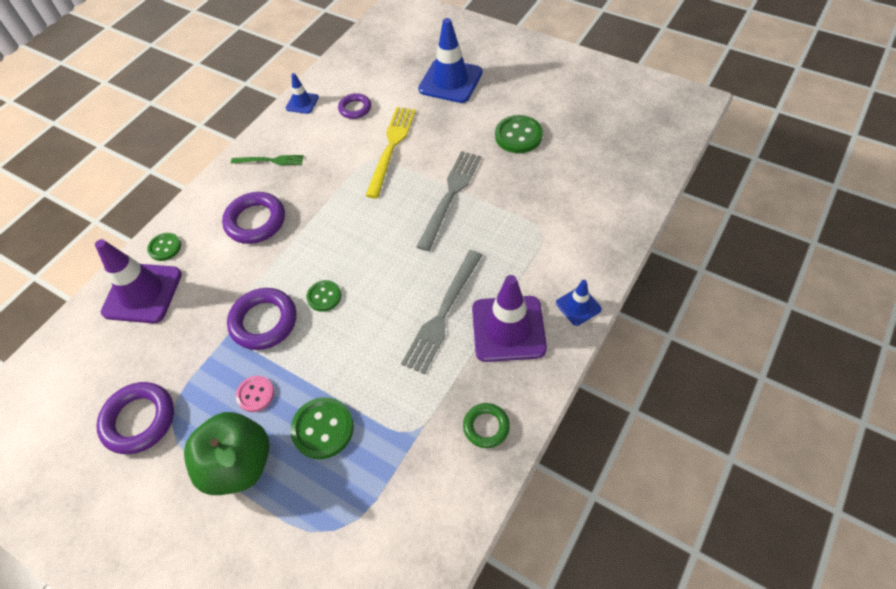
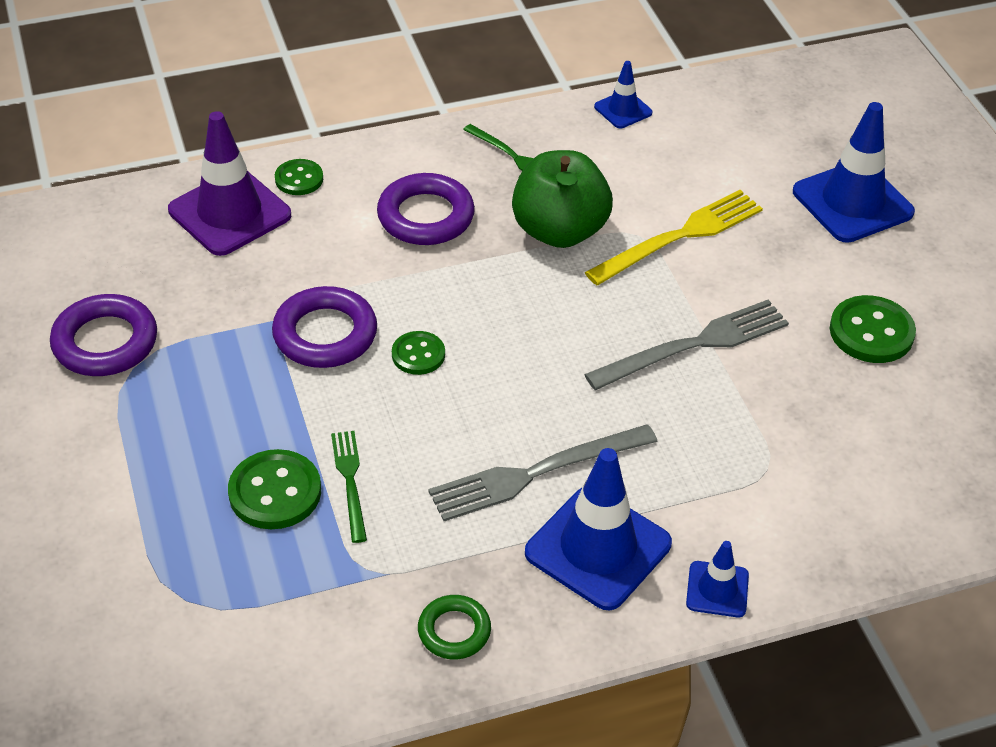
camera: 35 degrees right, 10 degrees down
green apple [184,412,270,495] -> green apple moved to [512,150,613,248]
pink button [236,376,274,412] -> none
purple ring [338,93,371,119] -> none
purple traffic cone [472,275,547,362] -> blue traffic cone [525,448,672,610]
none -> green fork [331,431,367,543]

